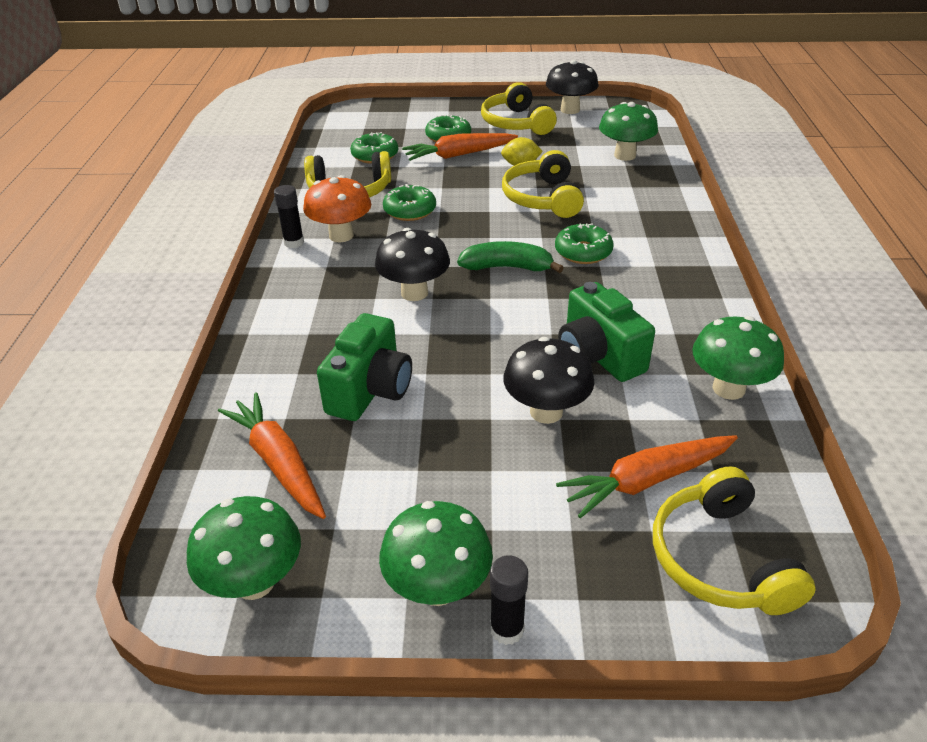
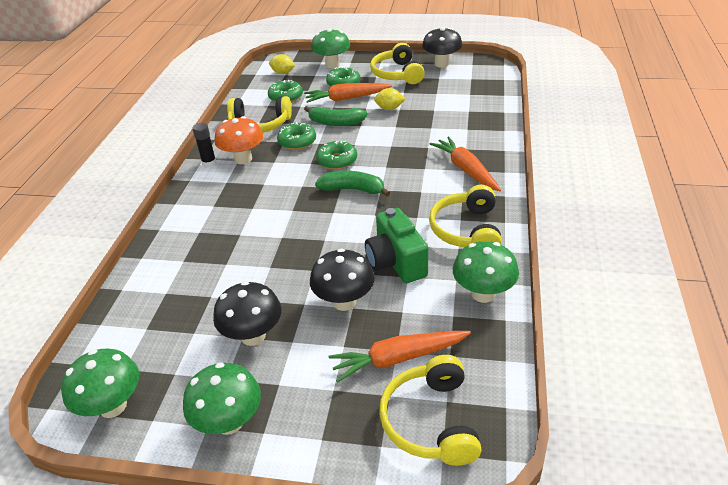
camera: 10 degrees right, 0 degrees up
orange carrot [218,392,326,519] -> orange carrot moved to [430,136,501,191]
green camera [317,313,412,421] -> none
black mushroom [375,228,450,301] -> black mushroom moved to [213,281,282,346]
black glue stick [490,555,528,645] -> none
yellow headphones [502,150,584,218] -> yellow headphones moved to [429,185,502,247]
green donut [555,223,613,264] -> green donut moved to [316,141,357,170]
green mushroom [599,102,658,161] -> green mushroom moved to [311,29,350,68]
none -> yellow lemon [269,54,295,74]
none -> green banana [304,106,367,126]

